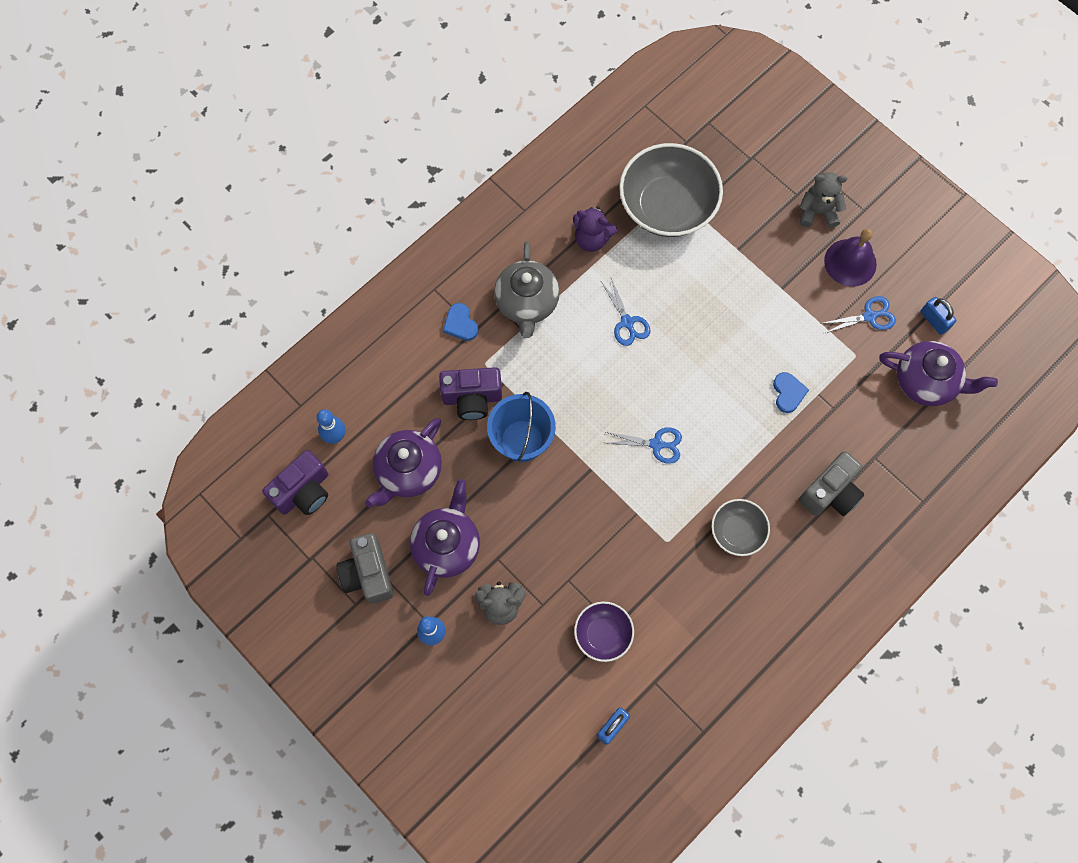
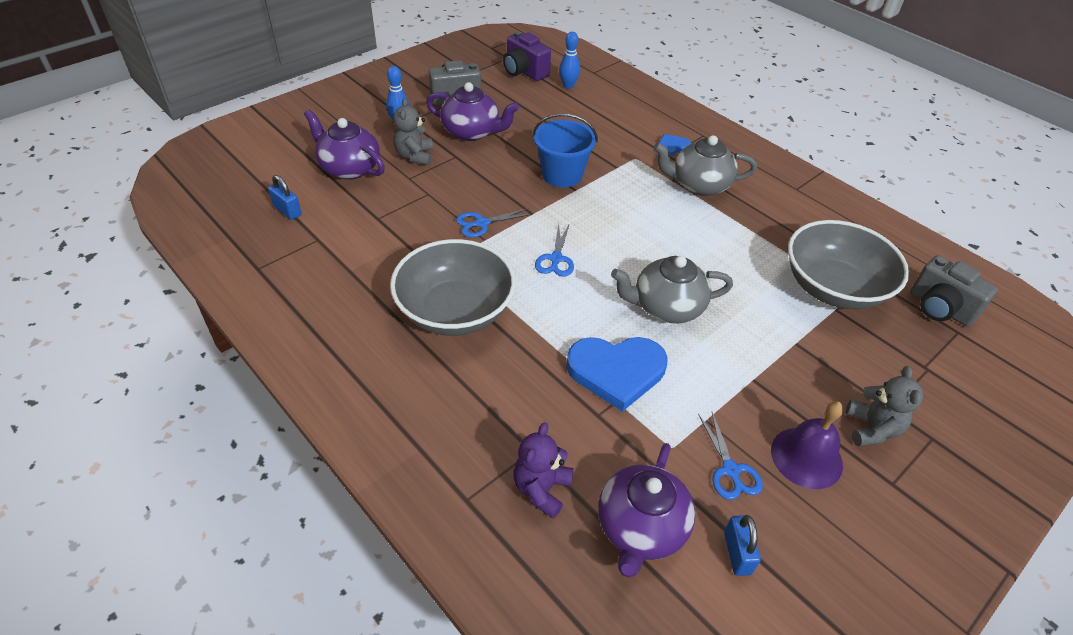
camera: 90 degrees right, 25 degrees down
purple teapot [365,418,442,508] -> purple teapot moved to [304,110,385,180]
purple camera [439,367,502,420] -> none
purple teddy bear [573,206,617,252] -> purple teddy bear moved to [513,422,573,519]
purple bowl [574,601,634,662] -> none
blue scissors [601,278,650,346] -> blue scissors moved to [456,208,533,238]
grey bowl [711,499,770,556] -> grey bowl [390,239,516,336], size x1.91
blue heart [773,372,809,413] -> blue heart [566,337,668,412], size x2.02
grey camera [799,451,864,516] -> grey camera moved to [910,255,998,327]
blue padlock [920,297,957,335] -> blue padlock turned 60 degrees counterclockwise [724,515,761,576]
none -> grey teapot [611,256,733,323]

